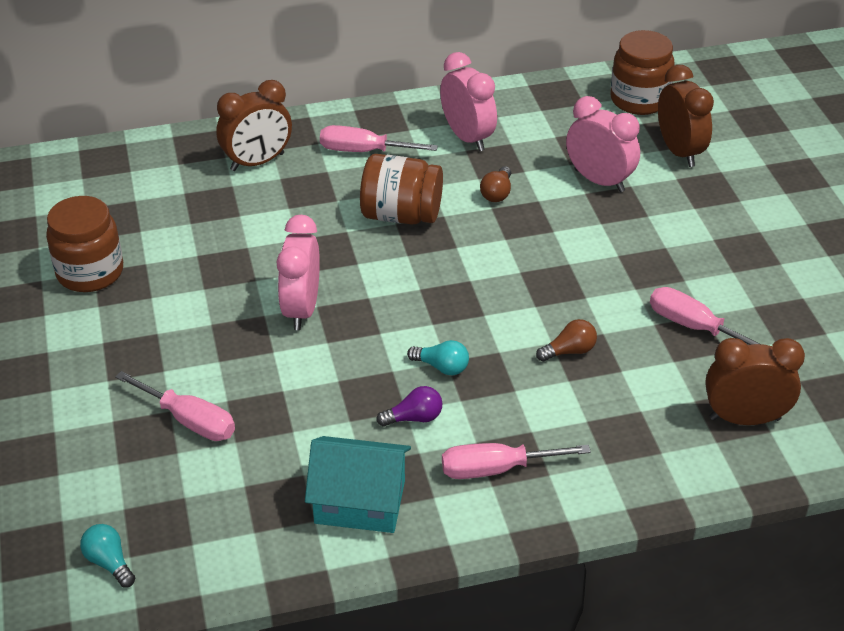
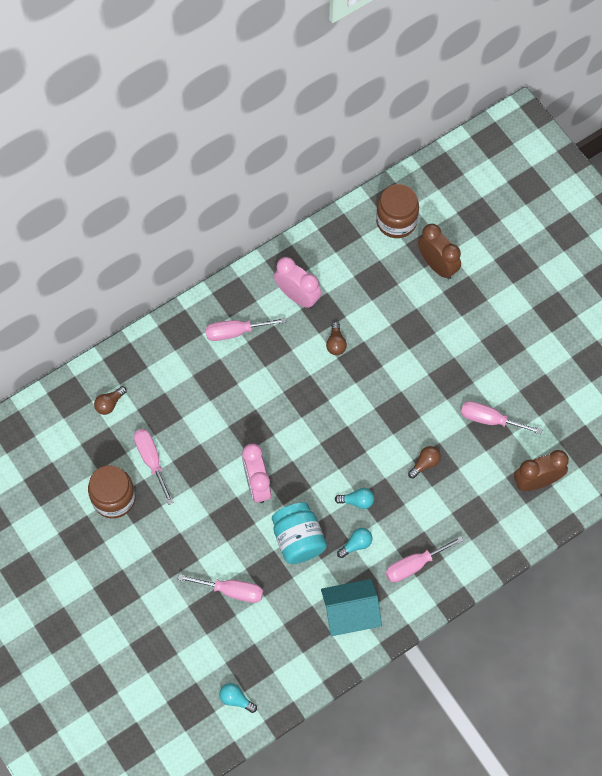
camera: 20 degrees left, 25 degrees up
brown clock [216,80,292,171] -> none
brown jar [360,154,443,224] -> none
purple light bulb [376,386,442,427] -> turquoise light bulb [337,528,372,558]
pink clock [566,96,640,192] -> none
none -> brown light bulb [94,386,127,415]
none -> pink screwdriver [134,429,174,505]
none -> turquoise jar [272,502,327,564]

